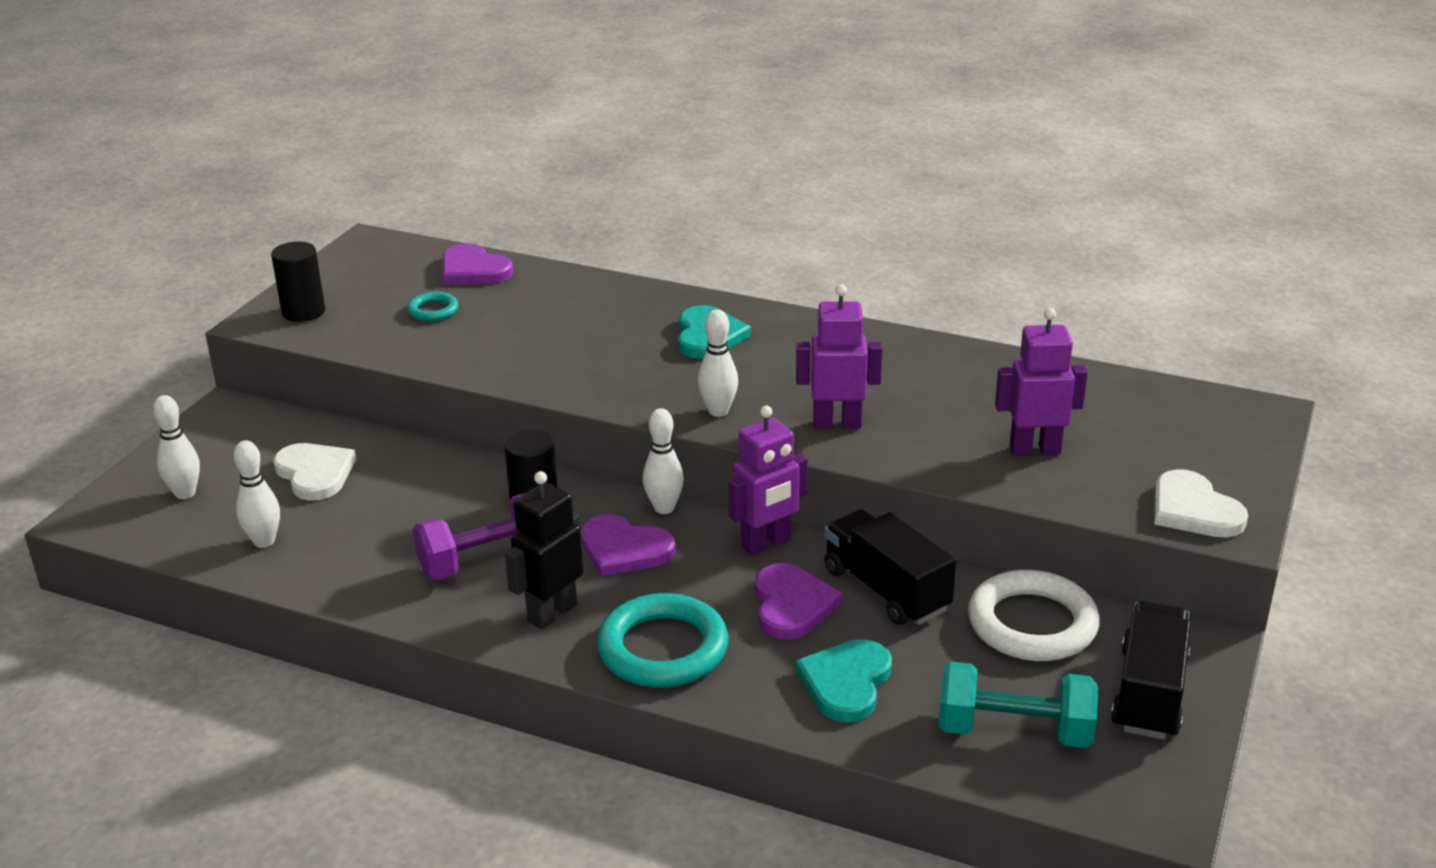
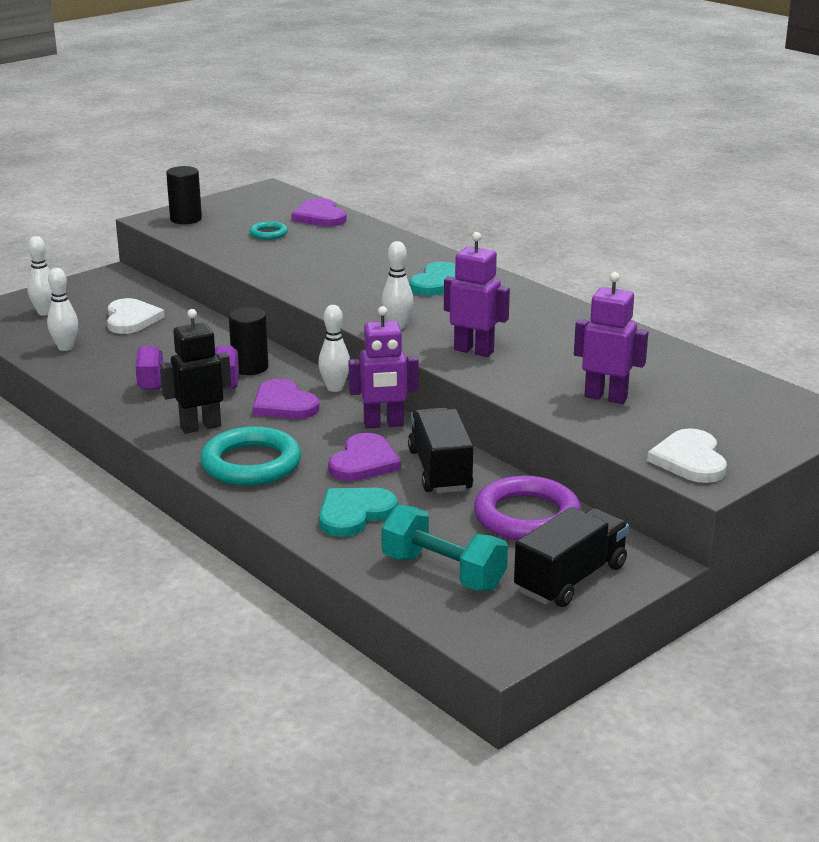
camera: 25 degrees right, 5 degrees down
white ring [968,570,1100,661] -> purple ring [474,476,581,540]

